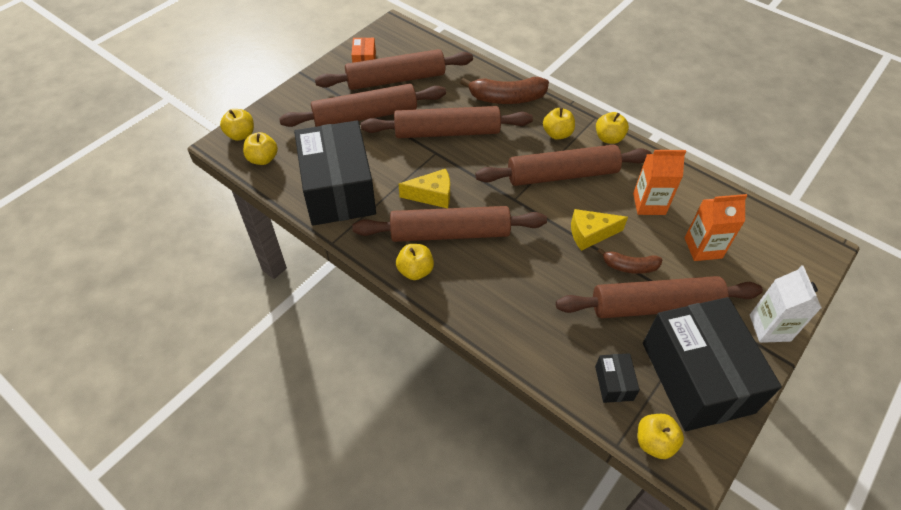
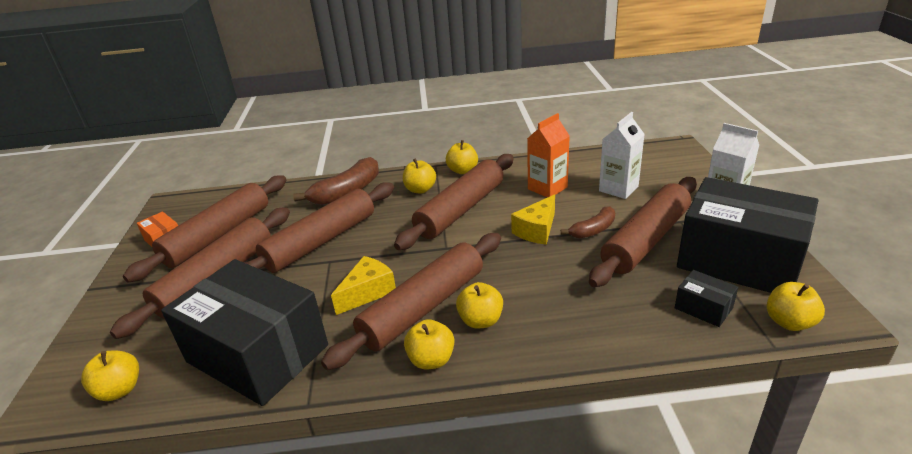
camera: 40 degrees left, 20 degrees down
yellow apple [220,109,254,141] -> yellow apple moved to [456,282,503,328]
orange carton [684,194,748,261] -> white carton [599,112,645,199]

